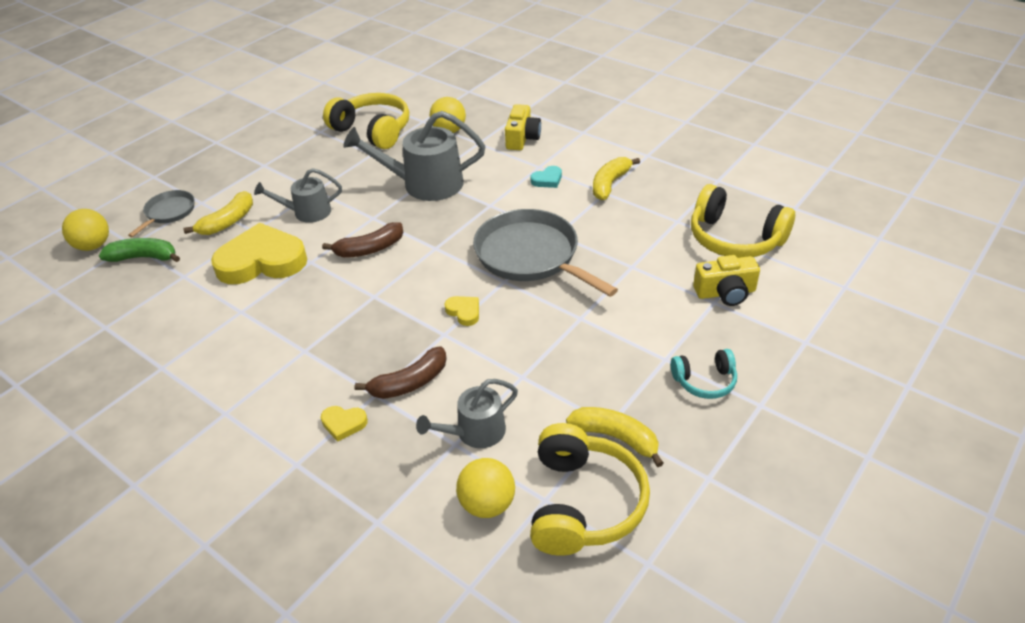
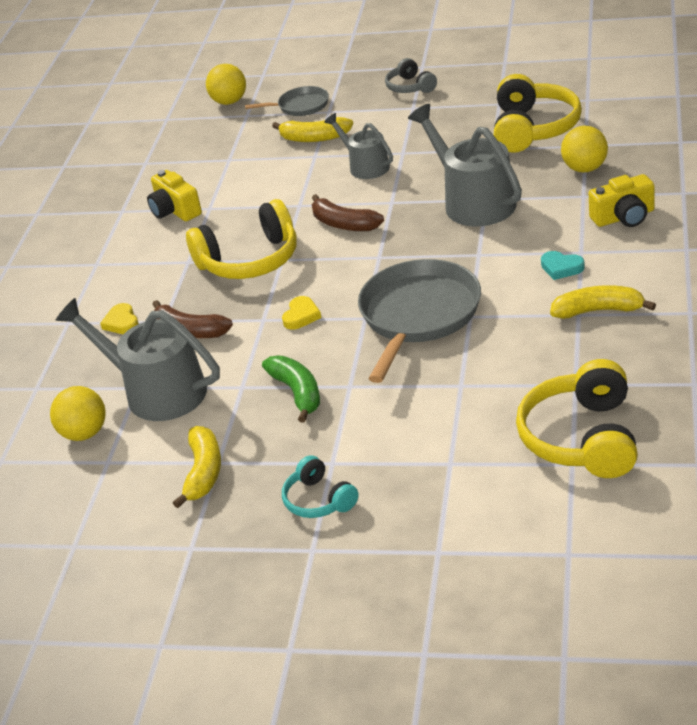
camera: 65 degrees right, 5 degrees down
green banana [99,238,180,262] -> green banana moved to [262,356,320,422]
yellow heart [211,223,307,284] -> none
grey watering can [416,379,518,448] -> grey watering can [55,298,220,421], size x1.68
yellow headphones [530,423,650,556] -> yellow headphones moved to [186,199,296,279]
yellow camera [693,255,760,306] -> yellow camera moved to [147,170,202,221]
none -> grey headphones [385,58,437,93]

